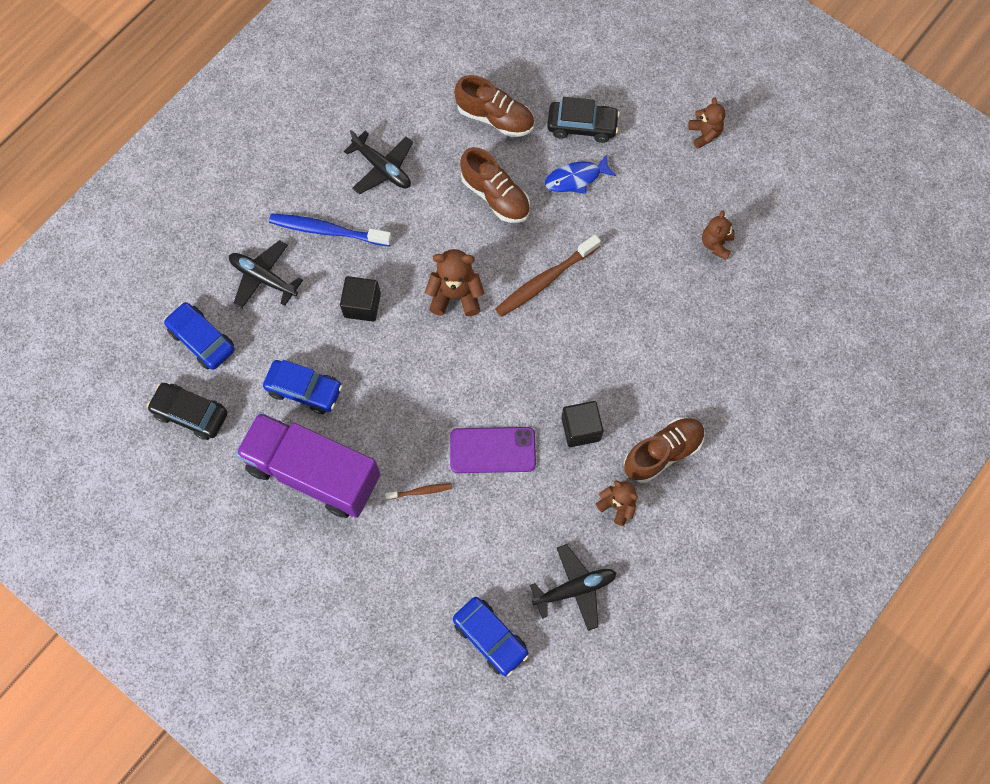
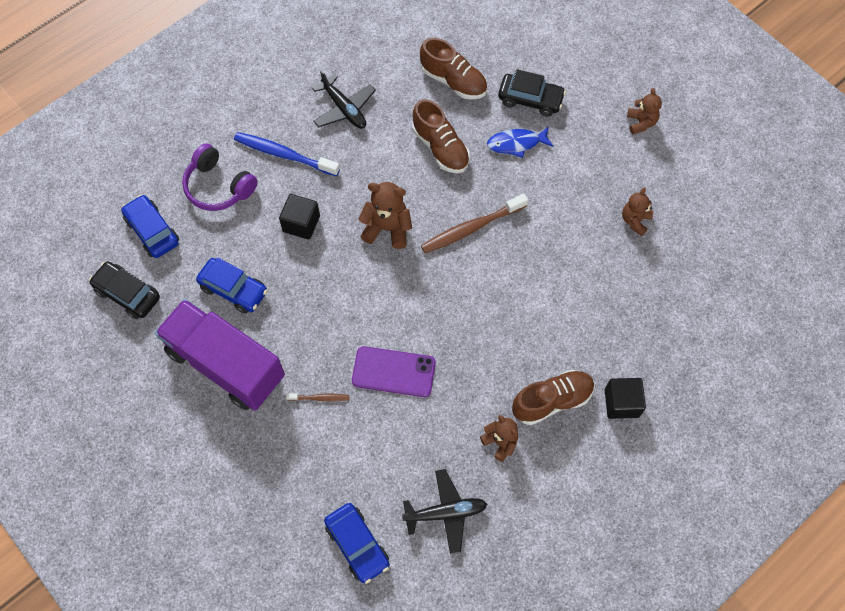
camera: 10 degrees right, 5 degrees down
black plane [229,240,303,309] -> purple headphones [182,143,258,211]
black cube [561,401,604,447] -> black cube moved to [605,378,646,419]

